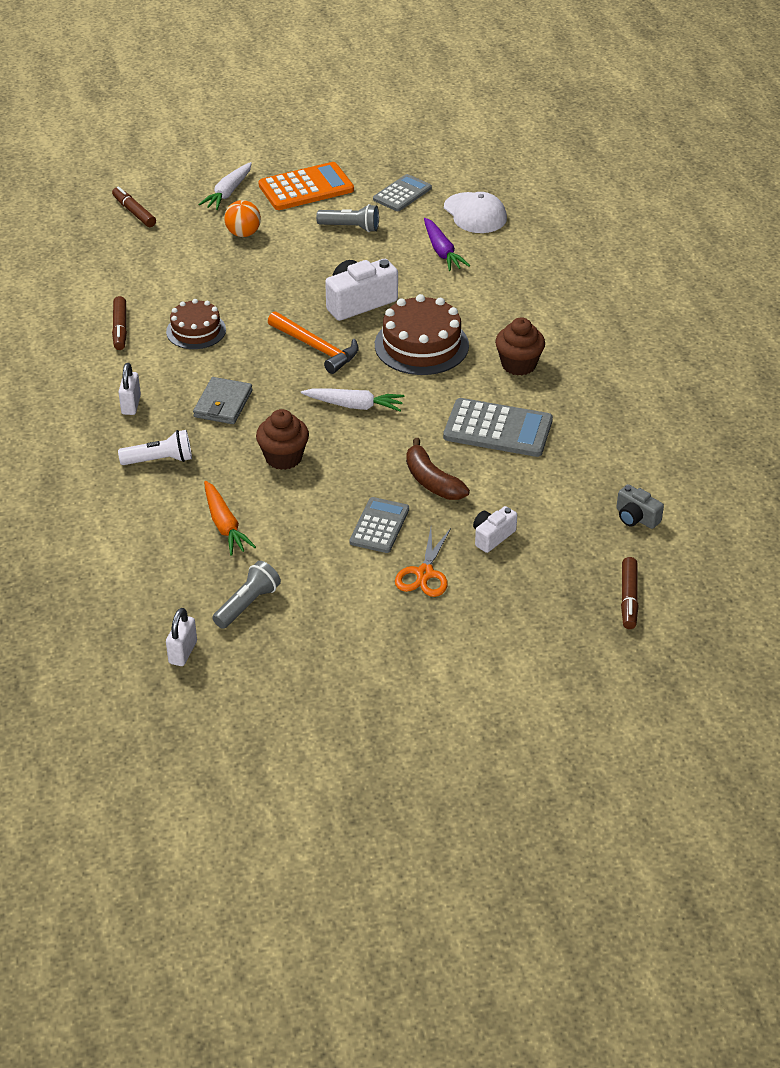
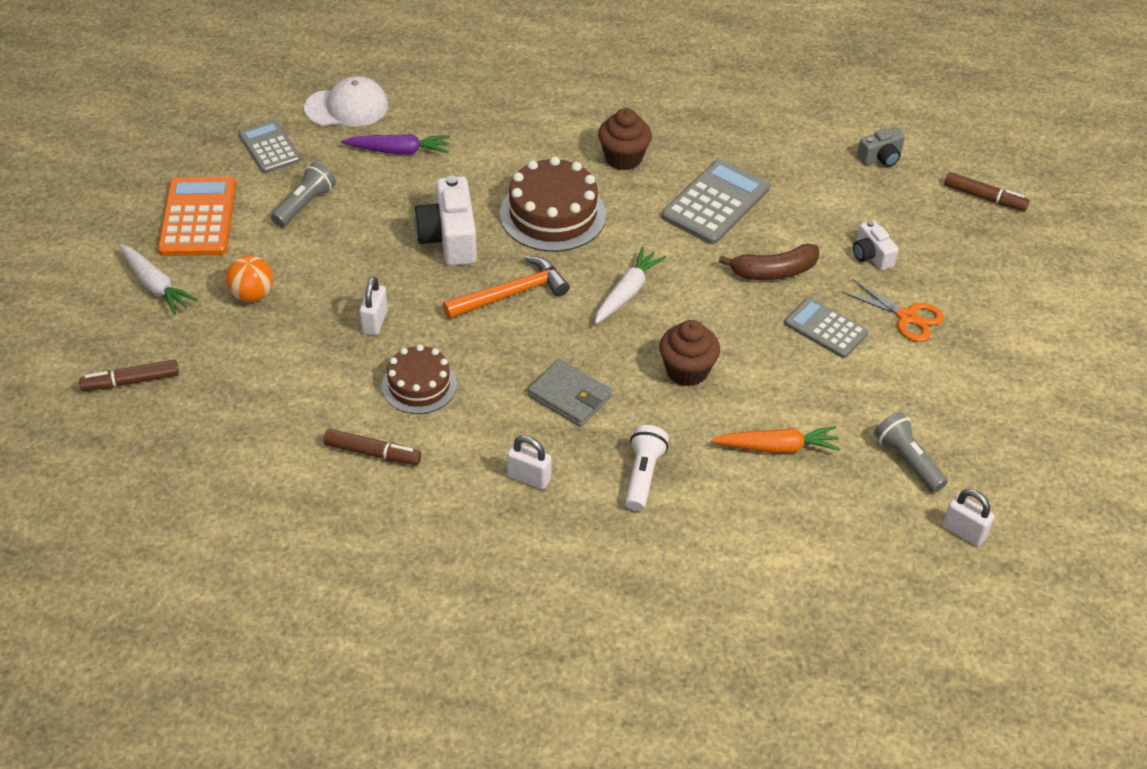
camera: 70 degrees left, 5 degrees up
none -> white padlock [359,276,388,335]

